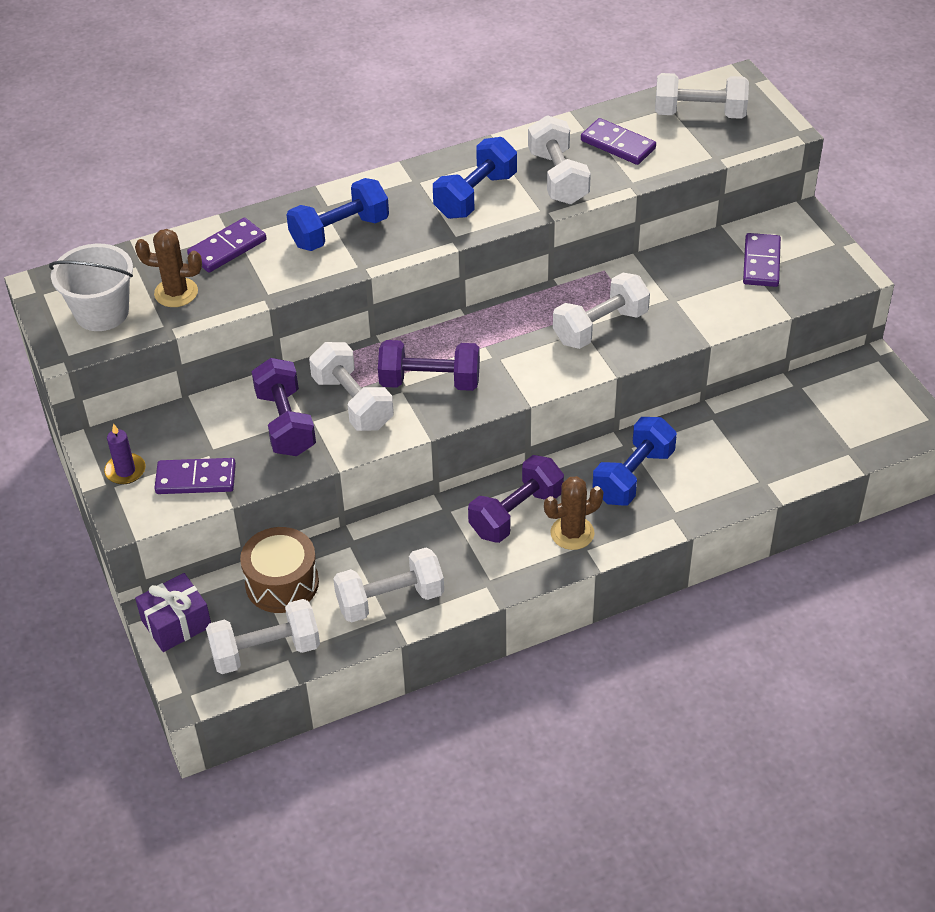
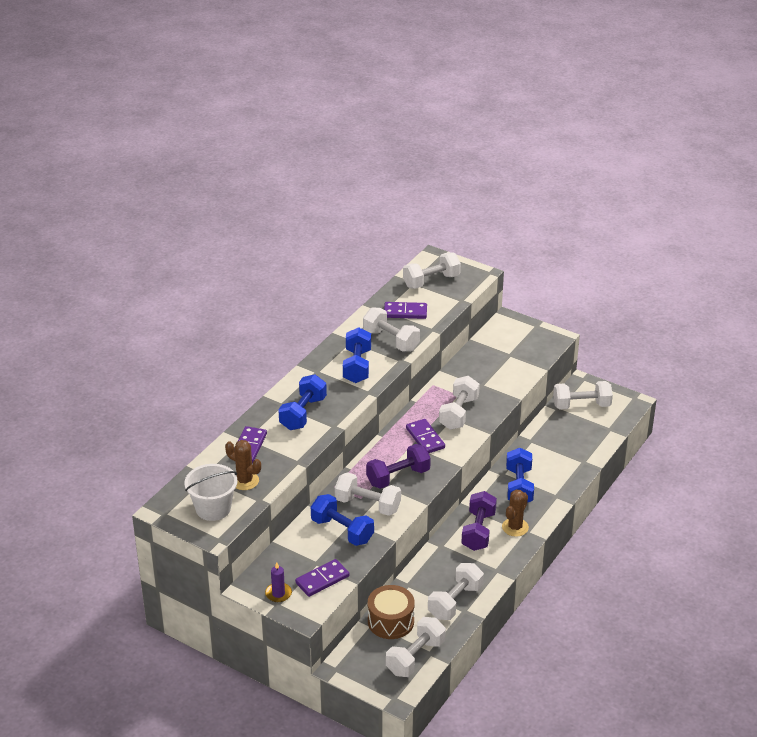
camera: 35 degrees left, 10 degrees down
brown cactus [135,229,202,307] -> brown cactus turned 60 degrees clockwise [225,440,261,490]
purple gift [135,573,211,652] -> none
purple dumbbell [252,358,316,456] -> blue dumbbell [311,494,374,546]
purple domino [743,233,781,287] -> purple domino moved to [406,419,445,453]
none -> white dumbbell [553,381,613,409]

